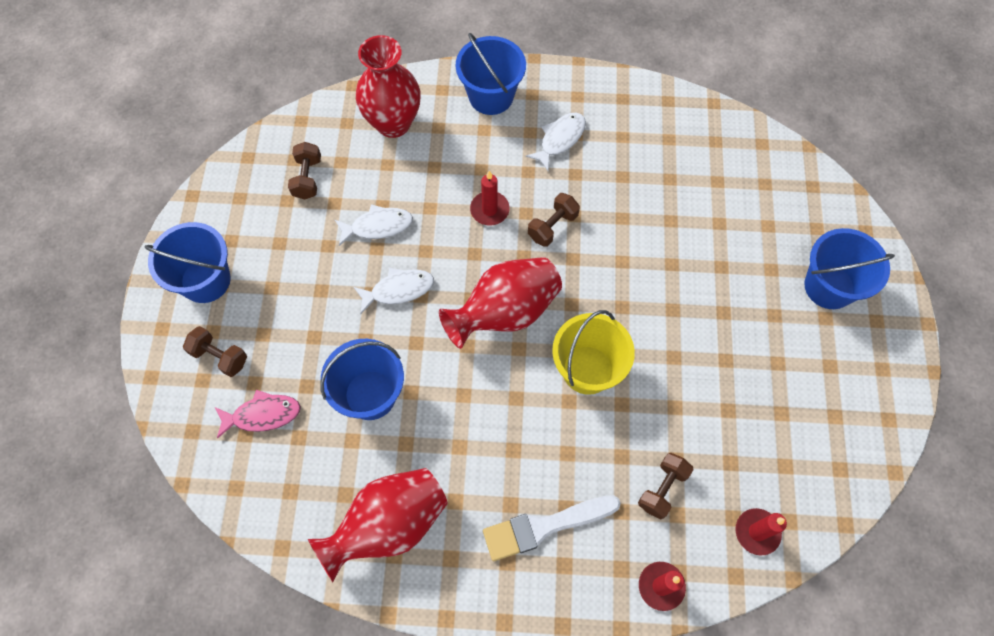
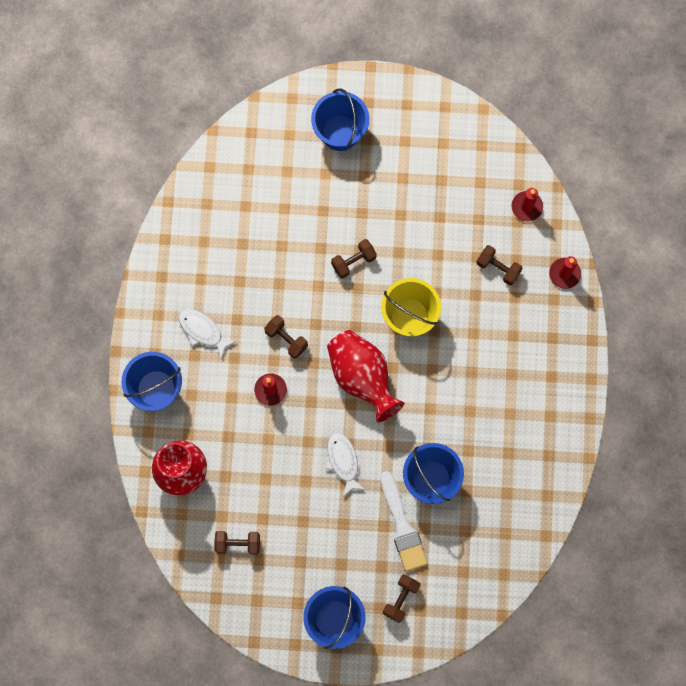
camera: 90 degrees left, 10 degrees up
pink fish [215,390,301,439] -> none
red vase [308,468,448,582] -> none
white fish [335,204,413,246] -> none
white brush [483,495,621,561] -> white brush moved to [380,471,428,571]
none -> brown dumbbell [331,239,377,279]

